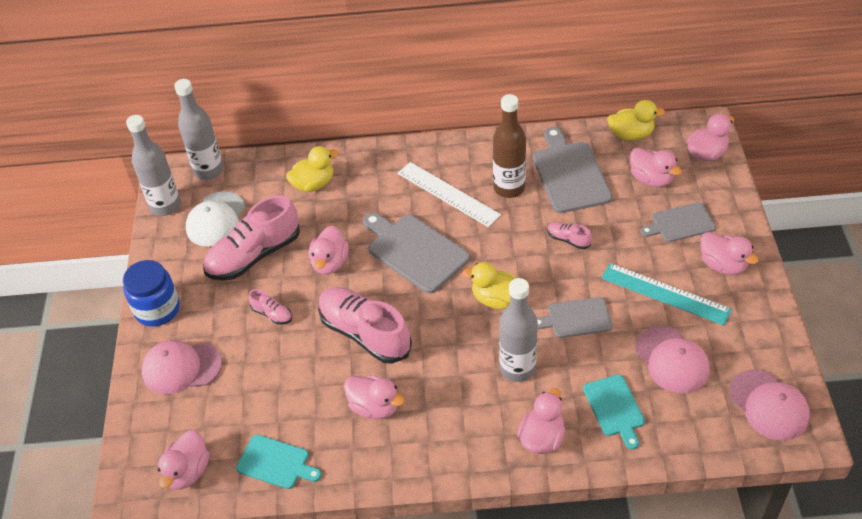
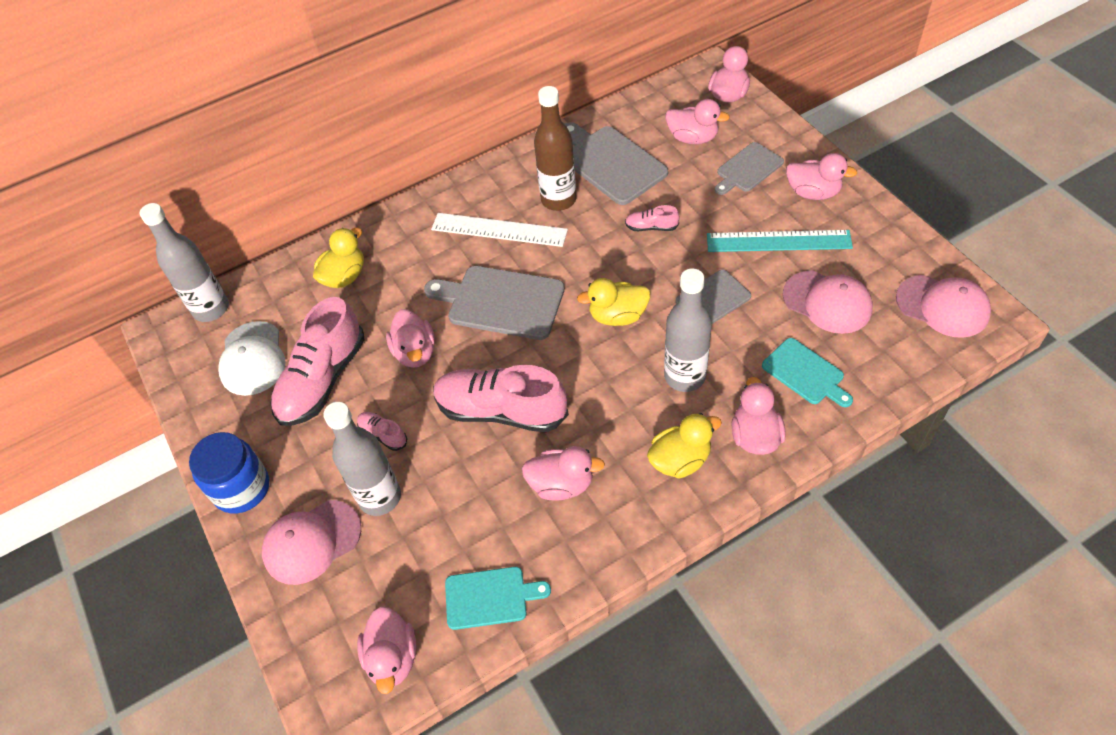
camera: 25 degrees left, 5 degrees up
grey bottle [126,115,181,216] -> grey bottle moved to [323,402,401,516]
pink shoe [248,289,292,325] -> pink shoe turned 150 degrees counterclockwise [357,412,407,451]
yellow duck [607,100,665,141] -> yellow duck moved to [647,413,722,479]

